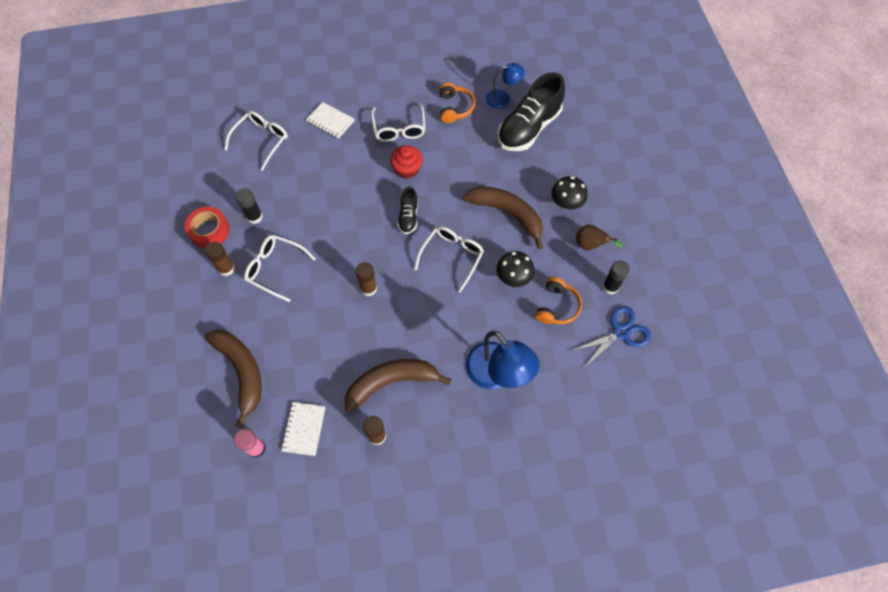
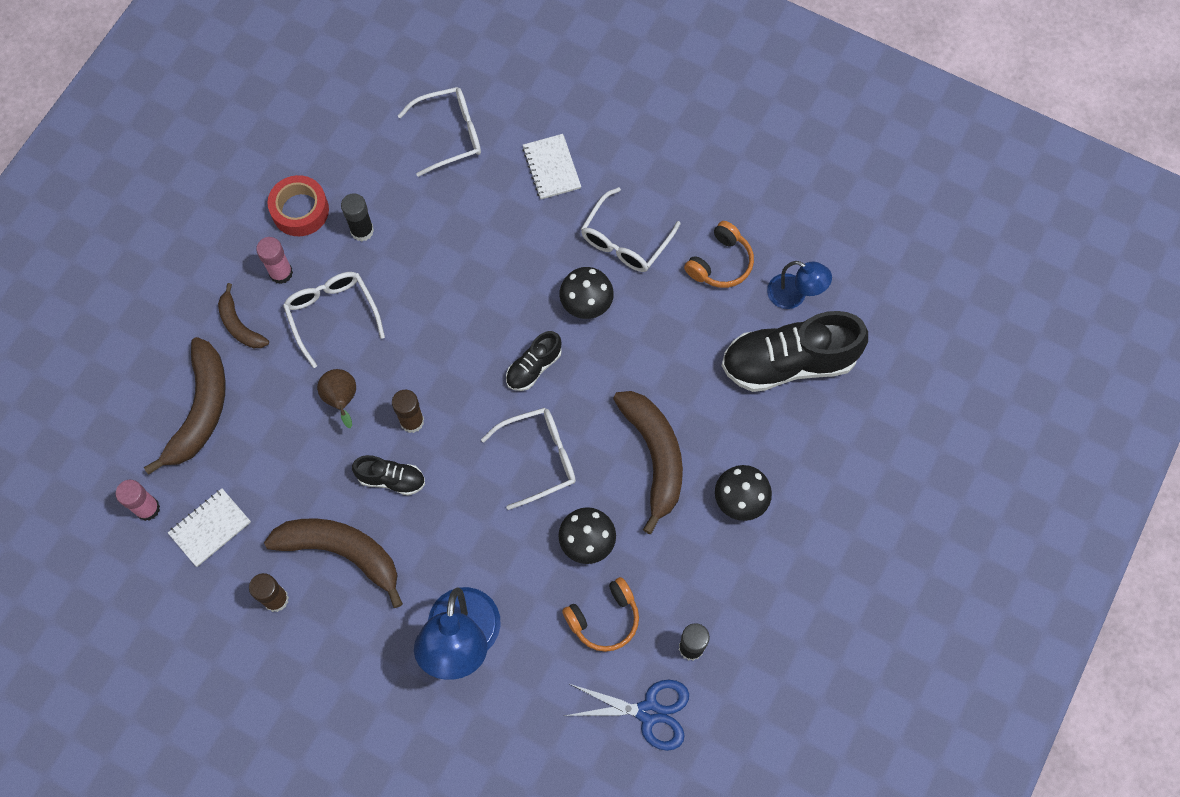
camera: 40 degrees right, 5 degrees up
brown glue stick [205,242,235,276] -> pink glue stick [256,237,293,284]
red cupcake [390,145,423,179] -> black mushroom [560,267,614,319]
brown pear [576,225,623,250] -> brown pear moved to [317,369,356,428]
none -> brown banana [218,283,269,348]
none -> black shoe [352,455,425,496]

